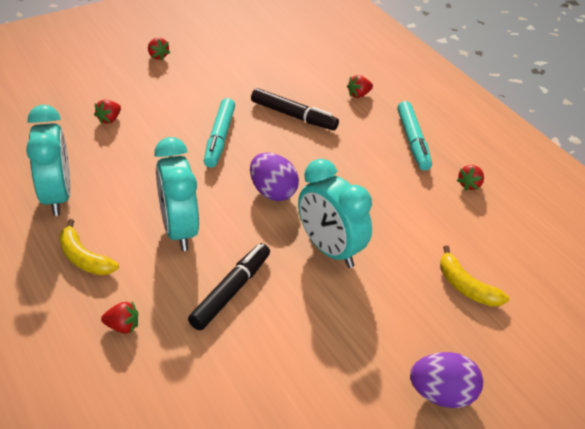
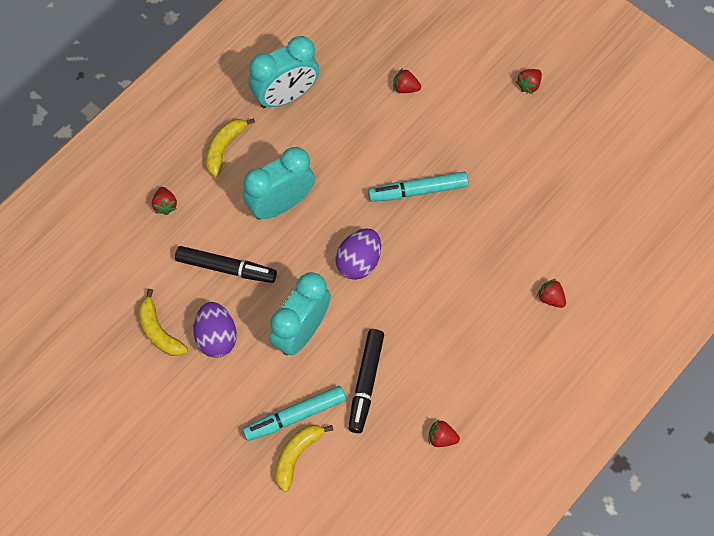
camera: 75 degrees right, 25 degrees up
black marker [251,88,339,130] -> black marker moved to [349,329,384,433]
turquoise marker [397,101,432,171] -> turquoise marker moved to [243,386,346,441]
purple egg [410,352,483,408] -> purple egg moved to [194,302,237,358]
none -> yellow banana [138,289,188,356]

